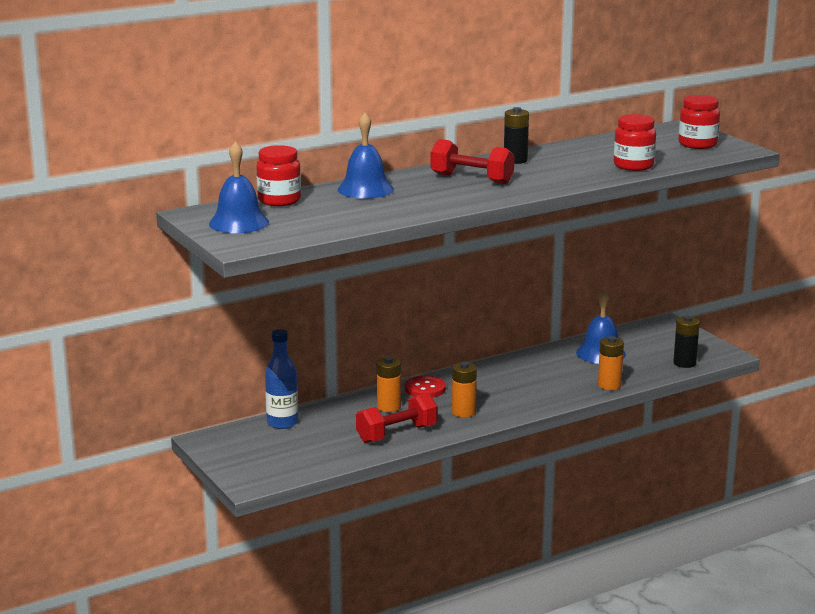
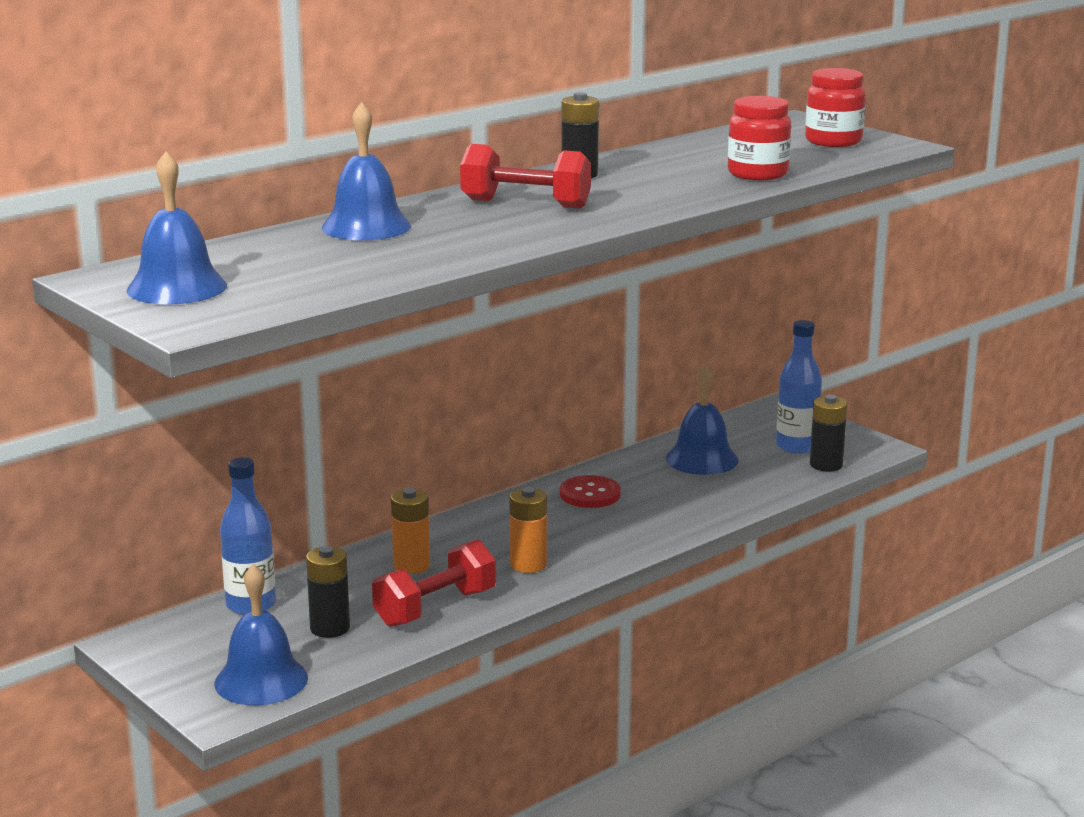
camera: 10 degrees left, 0 degrees up
red jar [256,145,301,206] -> none
red button [404,376,446,398] -> red button moved to [560,475,621,508]
orange battery [598,336,624,390] -> none
none -> blue bell [214,564,308,705]
none -> black battery [306,546,350,638]
none -> blue bottle [776,320,822,454]

